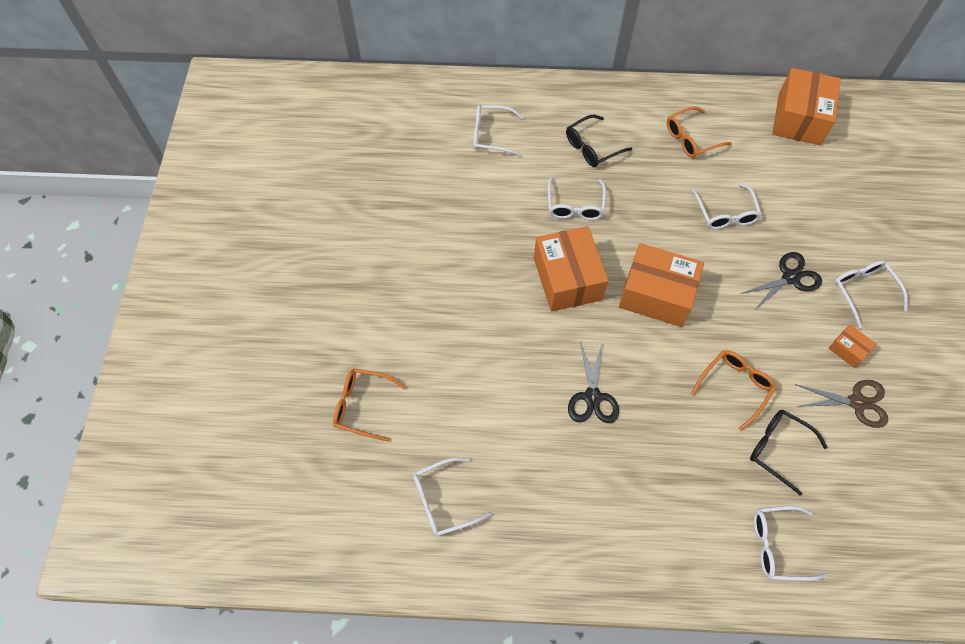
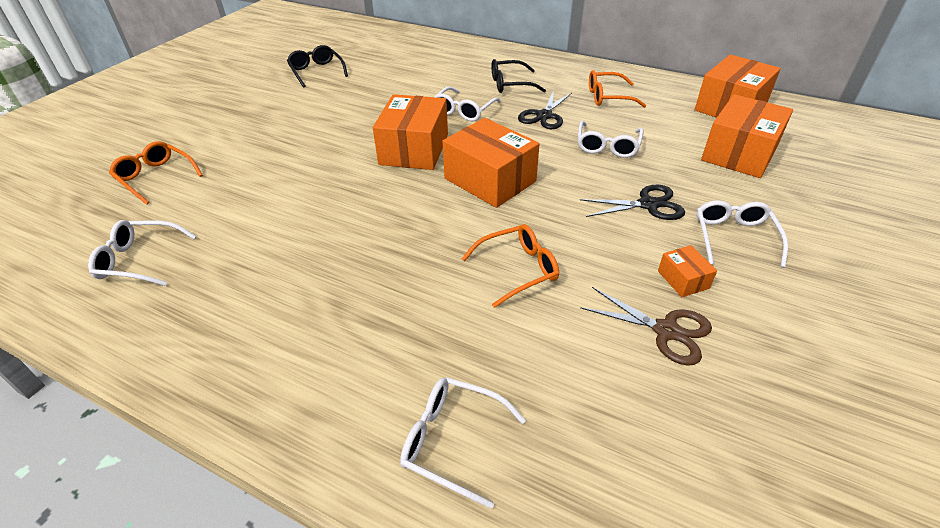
camera: 25 degrees right, 20 degrees down
white glasses [473,105,524,156] -> none
black scissors [568,341,619,423] -> black scissors moved to [518,90,572,129]
black glasses [750,409,827,495] -> black glasses moved to [287,45,348,87]
none -> orange box [701,94,793,178]

